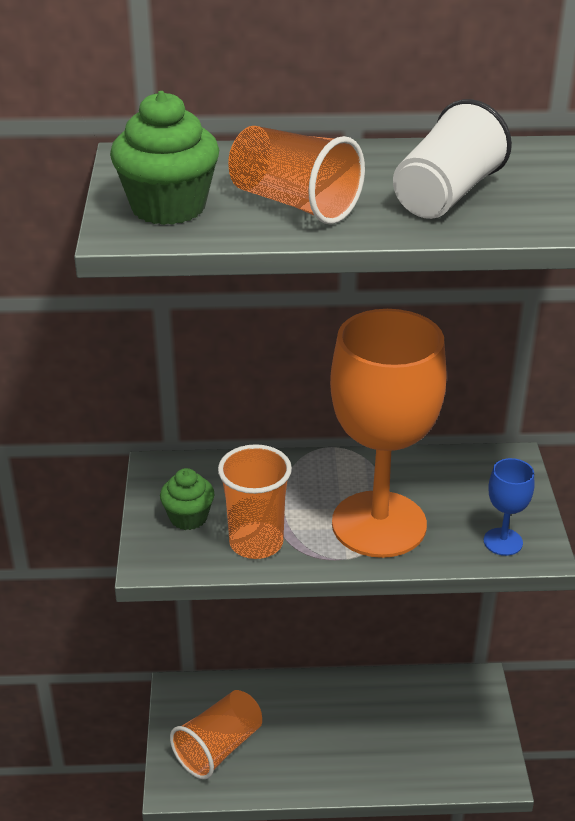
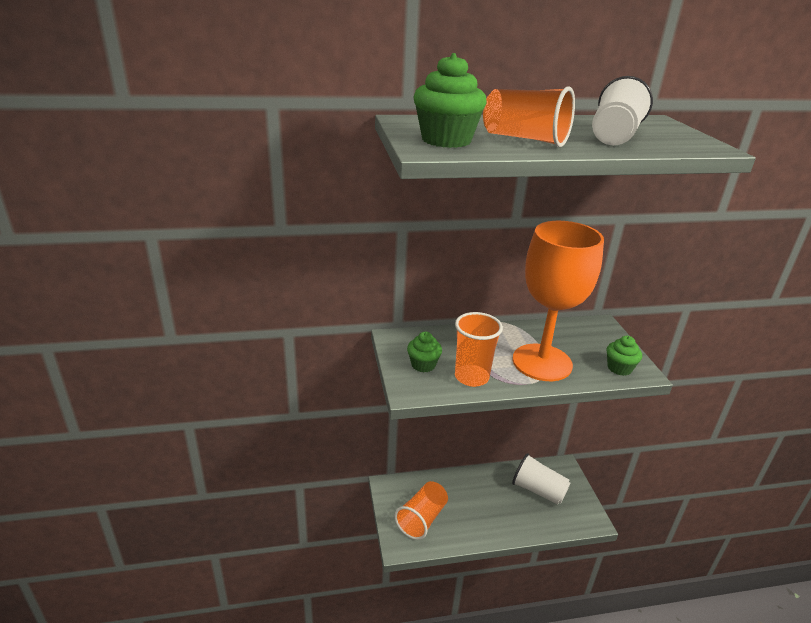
camera: 10 degrees left, 5 degrees down
blue goblet [484,458,534,556] -> green cupcake [606,336,642,376]
none -> white cup [512,453,570,505]

